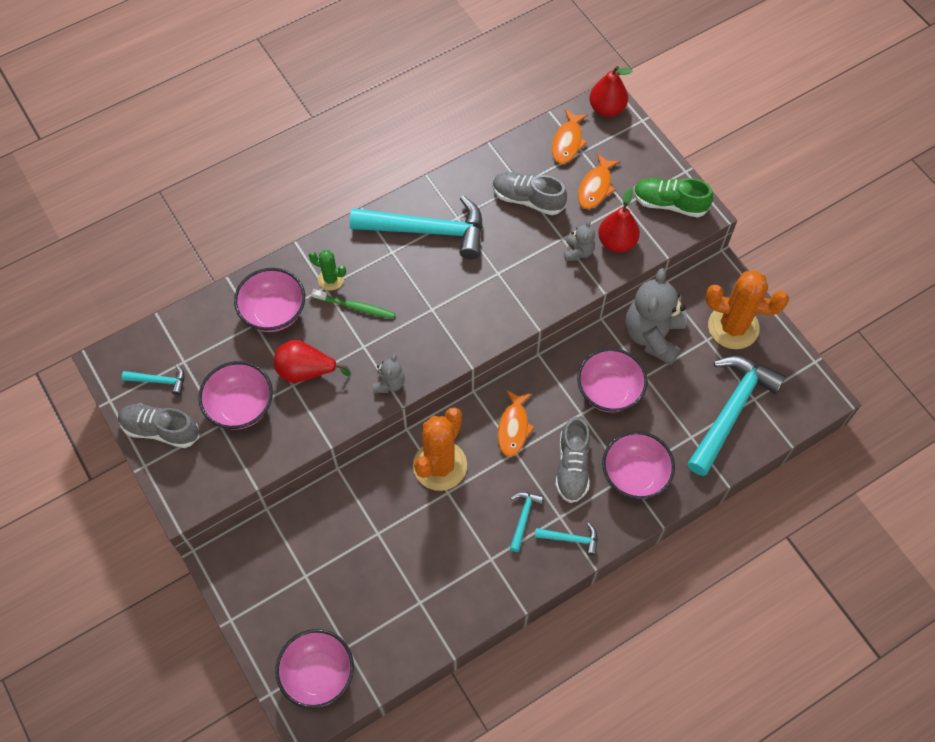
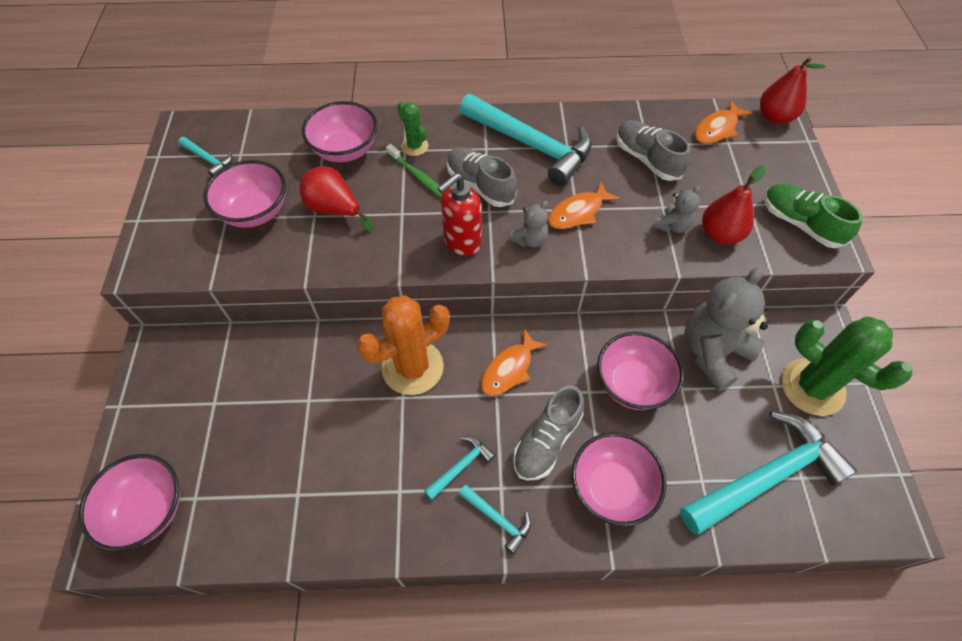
camera: 30 degrees right, 5 degrees down
grey shoe [118,403,200,448] -> grey shoe moved to [447,147,517,207]
grey teddy bear [373,354,405,393] -> grey teddy bear moved to [509,201,548,247]
orange fish [578,153,620,209] -> orange fish moved to [548,182,620,229]
orange cactus [705,270,789,349] -> green cactus [781,317,912,416]
none -> red soap dispenser [438,173,482,256]

